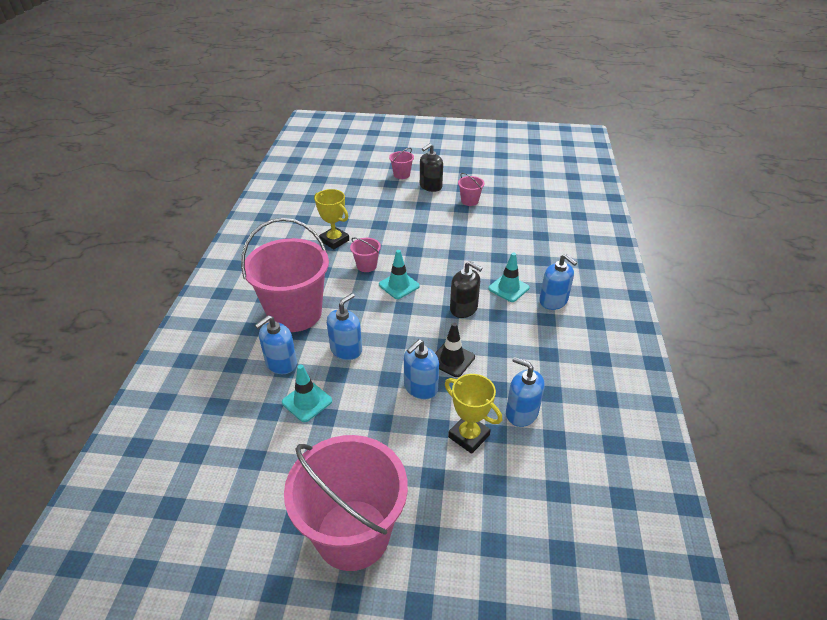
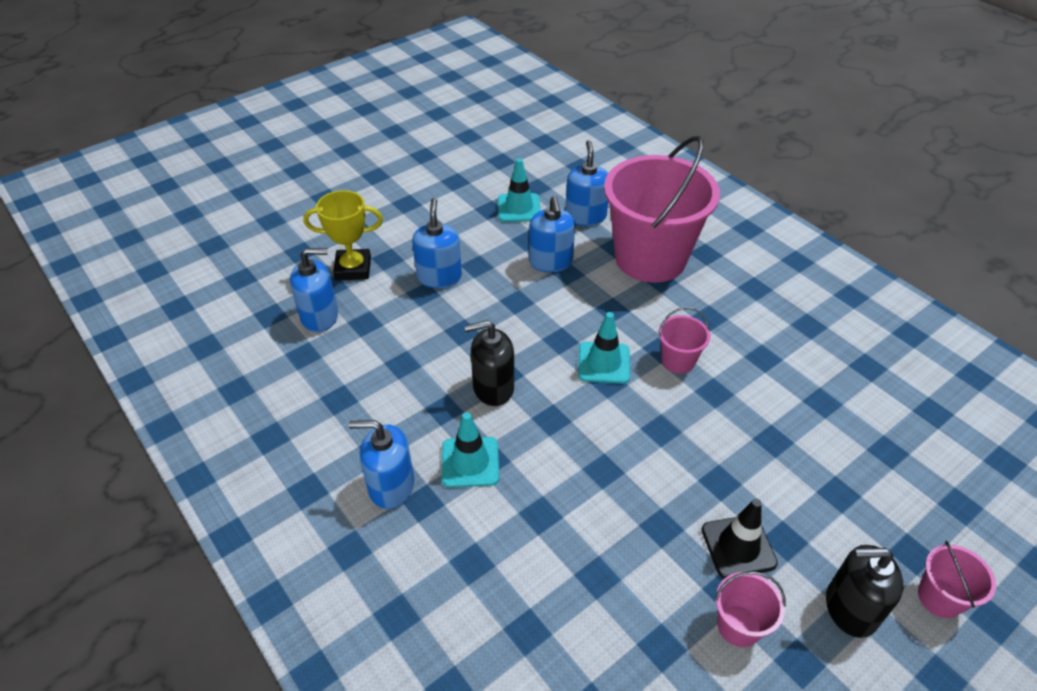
camera: 135 degrees right, 5 degrees up
pink bucket [284,435,408,571] -> none
yellow trophy [314,189,349,249] -> none
black soap dispenser [420,143,443,192] -> black soap dispenser turned 90 degrees counterclockwise [826,545,903,638]
black traffic cone [435,323,475,377] -> black traffic cone moved to [702,499,778,578]

